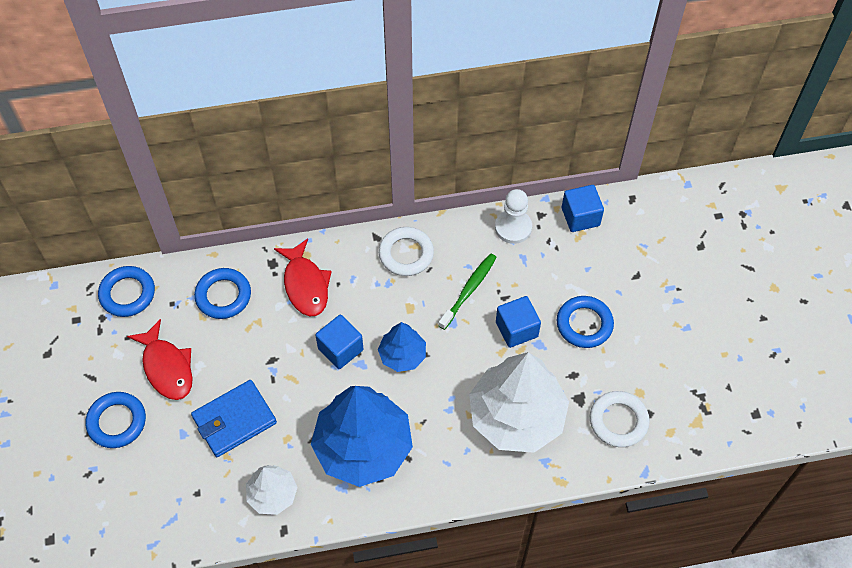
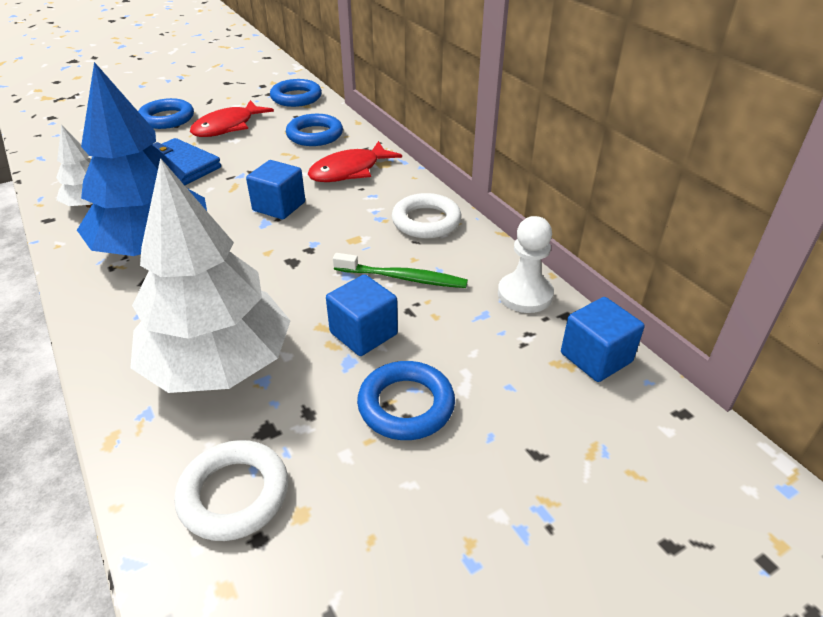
camera: 70 degrees right, 20 degrees down
blue tree [378,322,426,372] -> none

